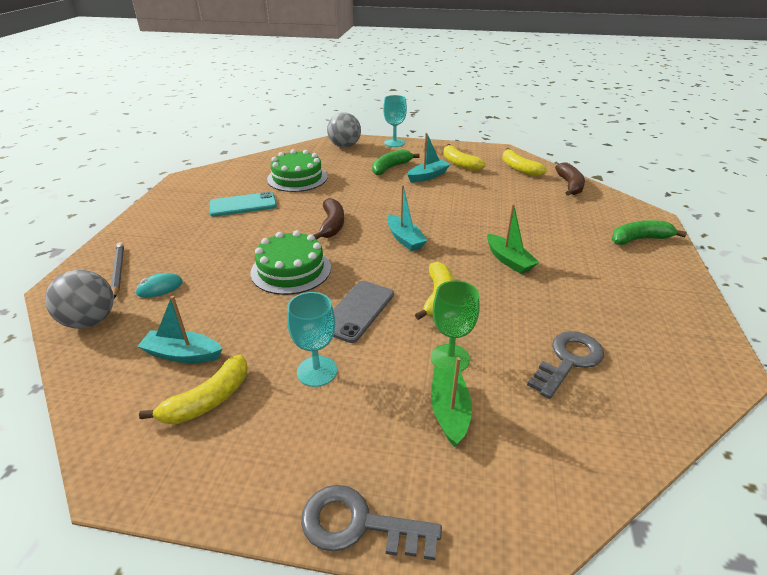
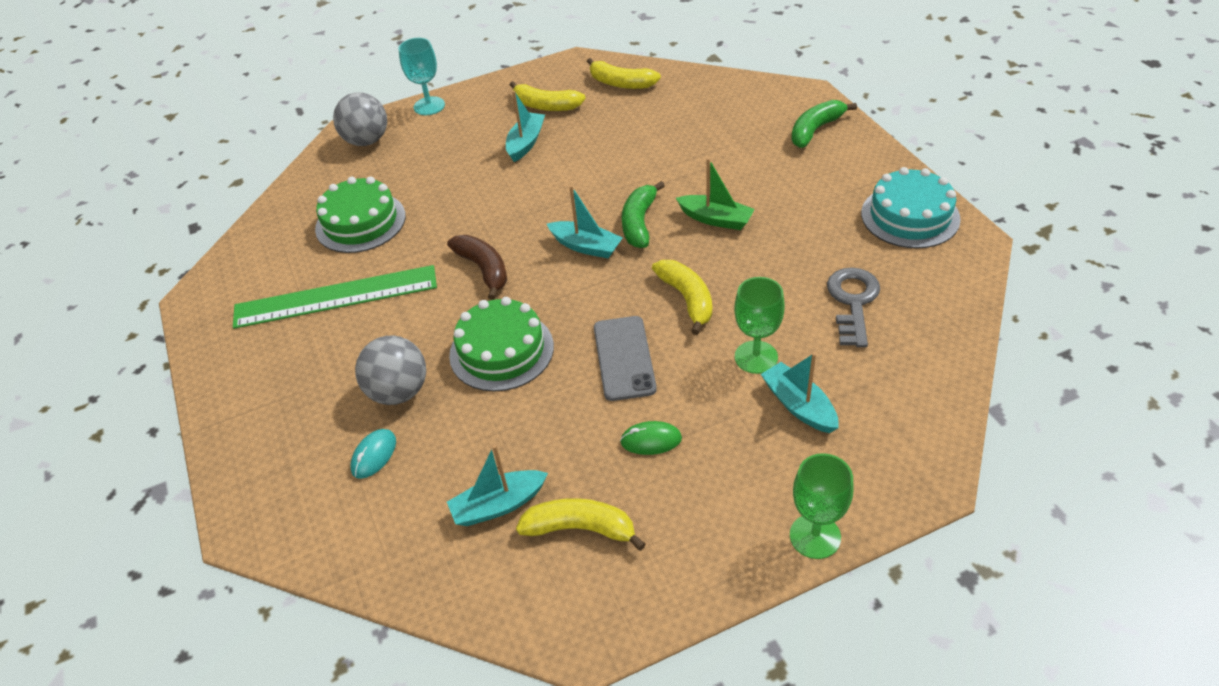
camera: 30 degrees left, 10 degrees up
grey ball [45,270,114,328] -> grey ball moved to [355,336,426,405]
grey pencil [111,242,124,298] -> none
yellow banana [139,355,248,424] -> yellow banana turned 90 degrees counterclockwise [516,498,646,551]
turquoise phone [209,191,277,217] -> green ruler [233,265,437,329]
turquoise goblet [287,292,337,387] -> green mouse [620,421,682,455]
grey key [301,485,442,560] -> green goblet [790,453,853,559]
green banana [372,149,420,175] -> green banana moved to [622,181,665,248]
green boat [431,357,472,447] -> turquoise boat [761,353,839,433]
brown banana [555,163,585,196] -> none
none -> turquoise cake [861,167,961,249]

